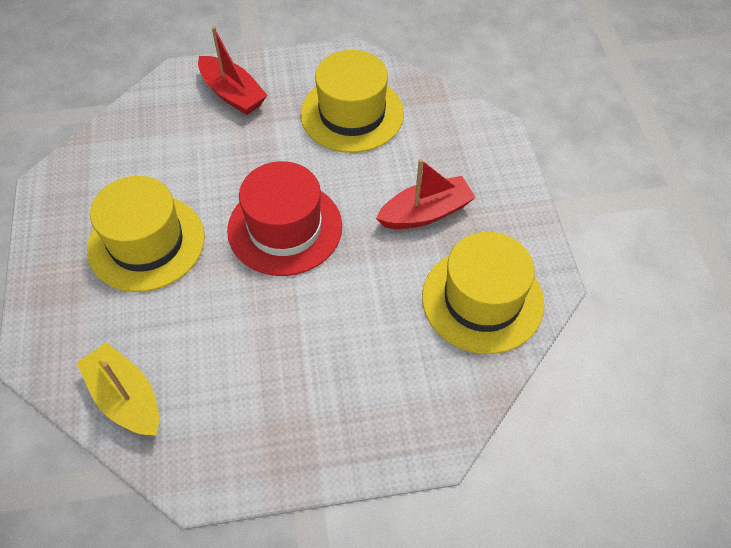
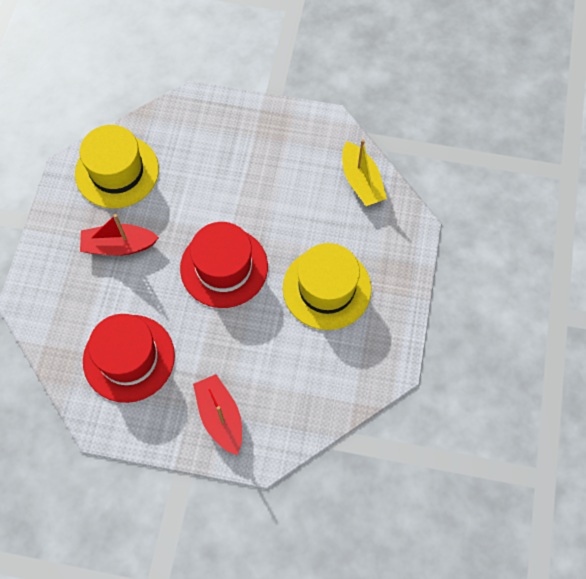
camera: 160 degrees left, 10 degrees up
yellow hat [301,50,404,153] -> red hat [83,314,175,403]

